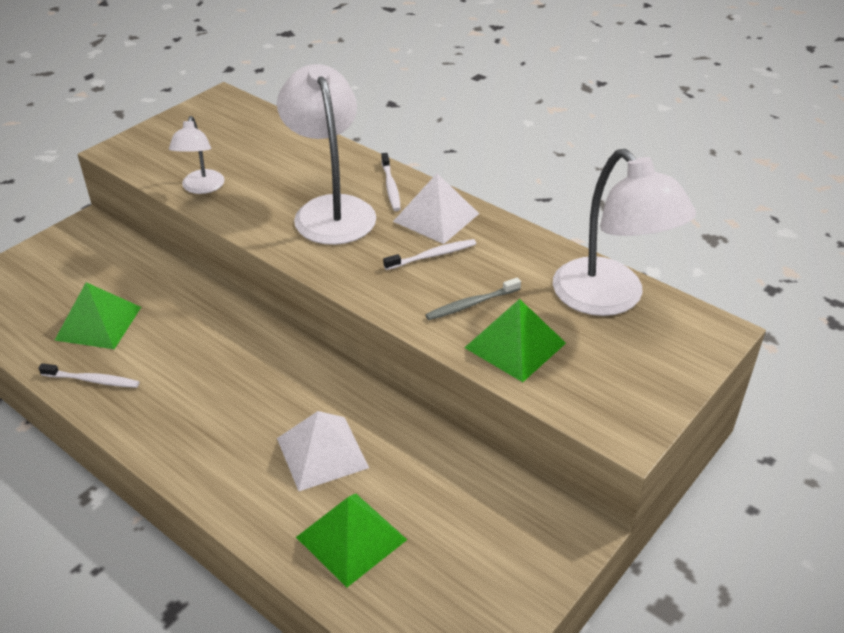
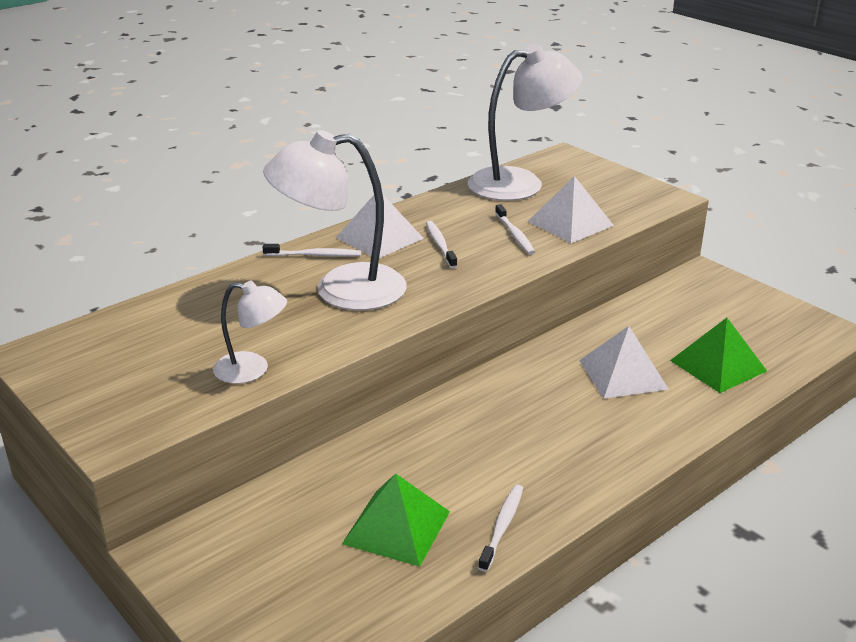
camera: 80 degrees left, 10 degrees down
grey toothbrush [425,277,521,320] -> white toothbrush [495,204,535,255]
green pyramid [464,299,566,382] -> white pyramid [528,176,614,243]

